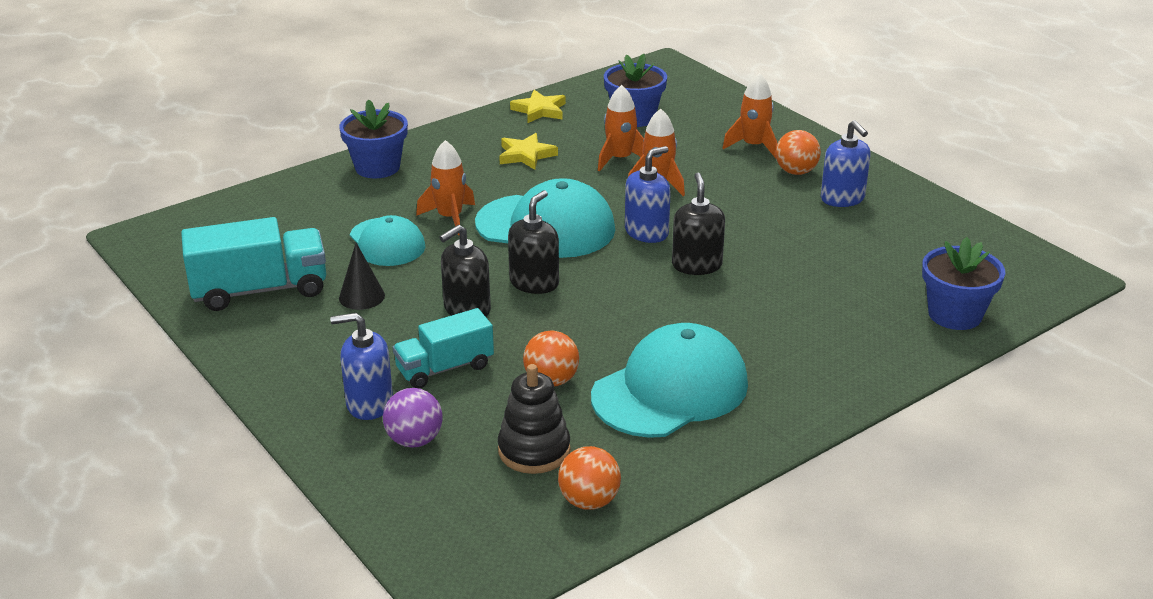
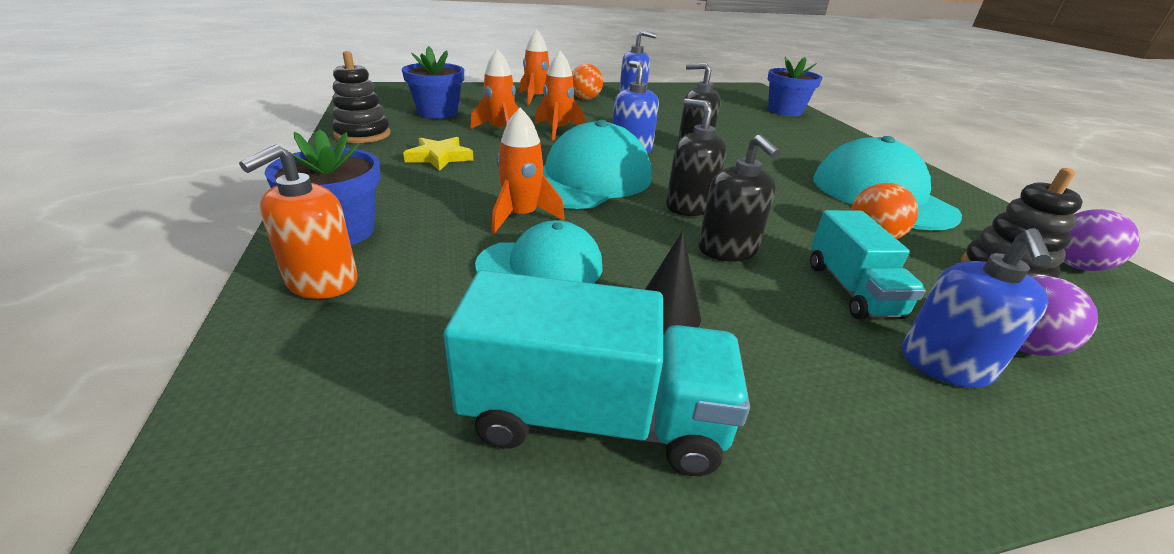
camera: 70 degrees left, 0 degrees up
turquoise truck [181,217,326,311] -> turquoise truck turned 90 degrees clockwise [444,270,750,476]
yellow star [510,90,566,123] -> black stacking toy [331,51,391,143]
orange ball [558,446,621,510] -> purple ball [1064,209,1140,271]
none -> orange soap dispenser [239,144,358,299]

